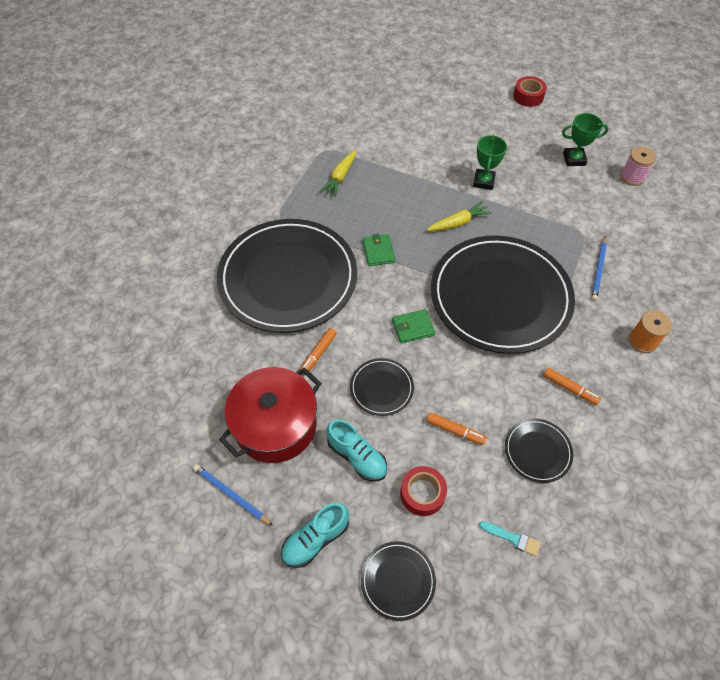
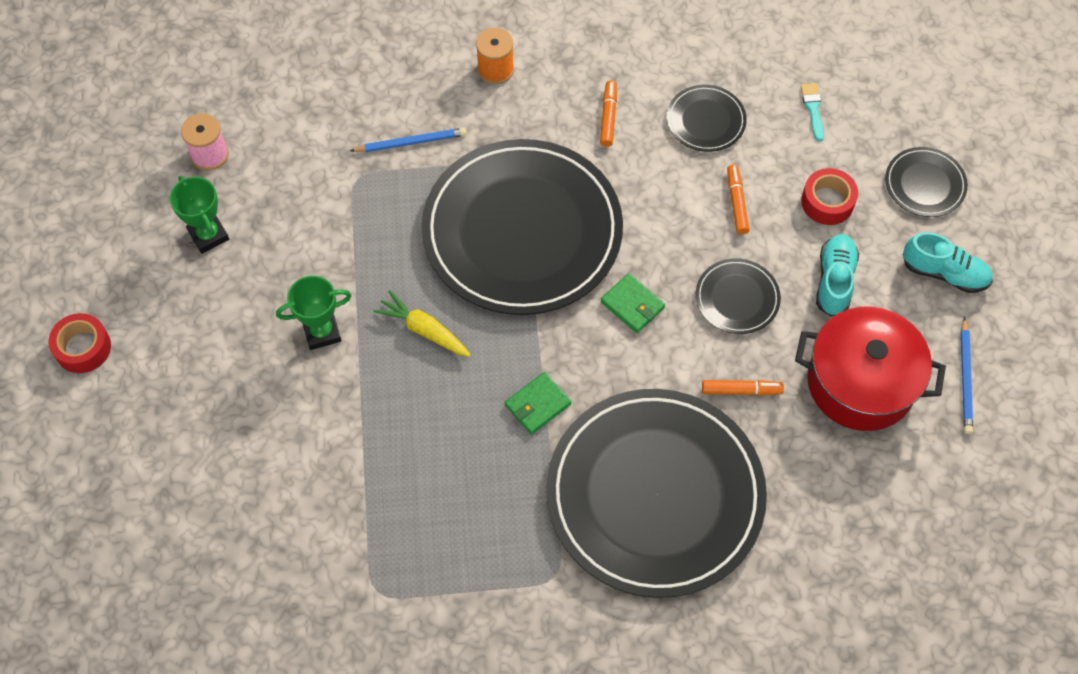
camera: 120 degrees left, 5 degrees up
yellow carrot [320,150,356,197] -> none

